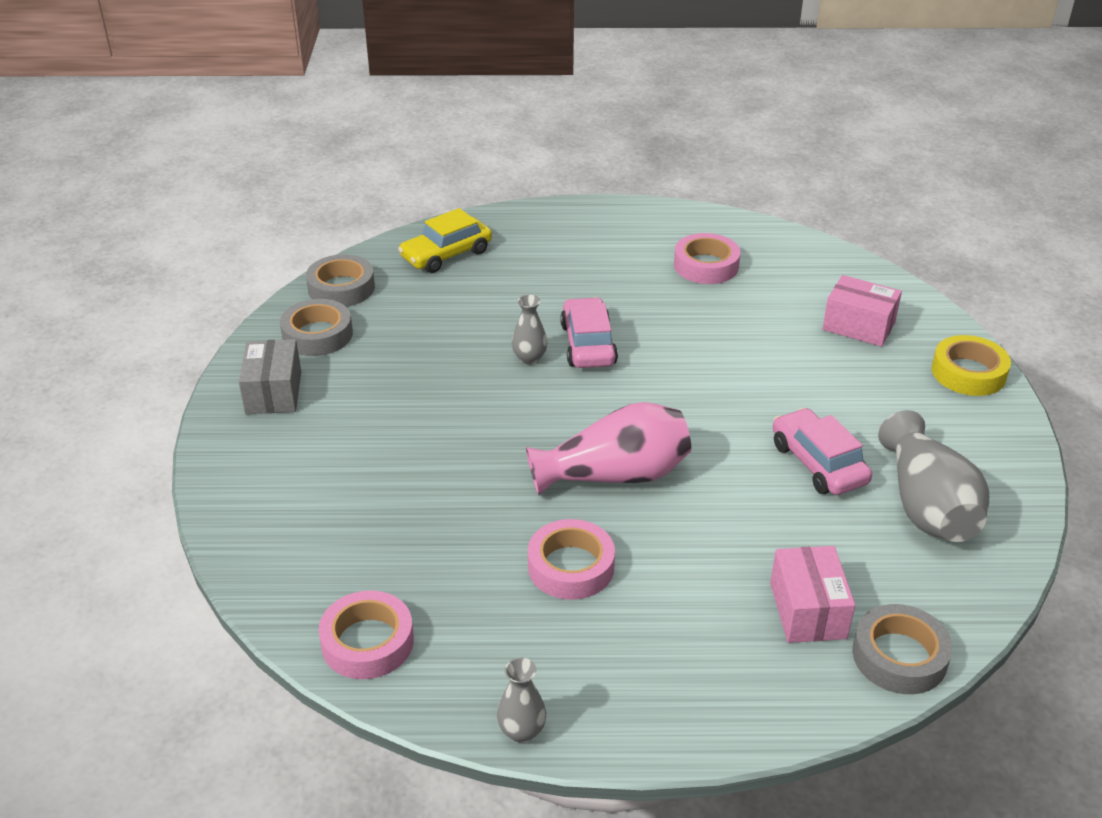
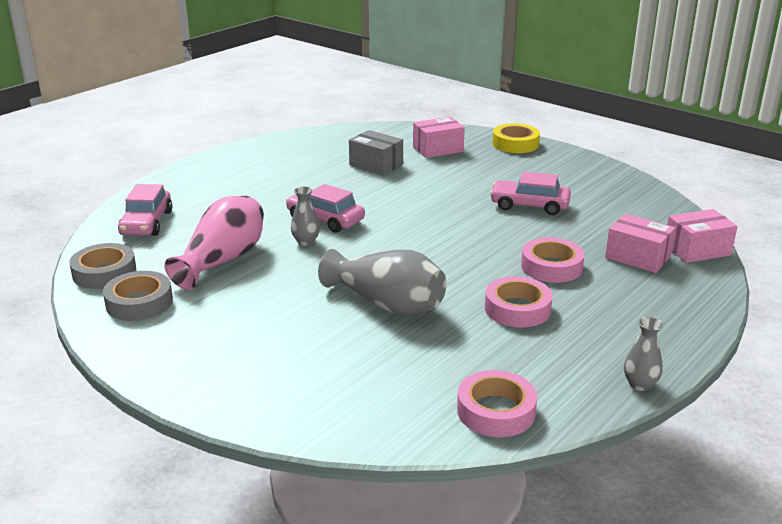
camera: 50 degrees left, 10 degrees down
grey box [239,339,301,414] -> grey box moved to [349,130,403,175]
yellow car [398,208,492,273] -> pink car [118,184,172,236]
pink vase [526,402,691,495] -> pink vase moved to [165,196,264,290]
pink tape [674,233,741,284] -> pink tape moved to [521,237,584,283]
grey tape [852,604,953,694] -> pink box [667,209,738,263]
grey vase [878,410,989,542] -> grey vase moved to [318,249,446,316]

